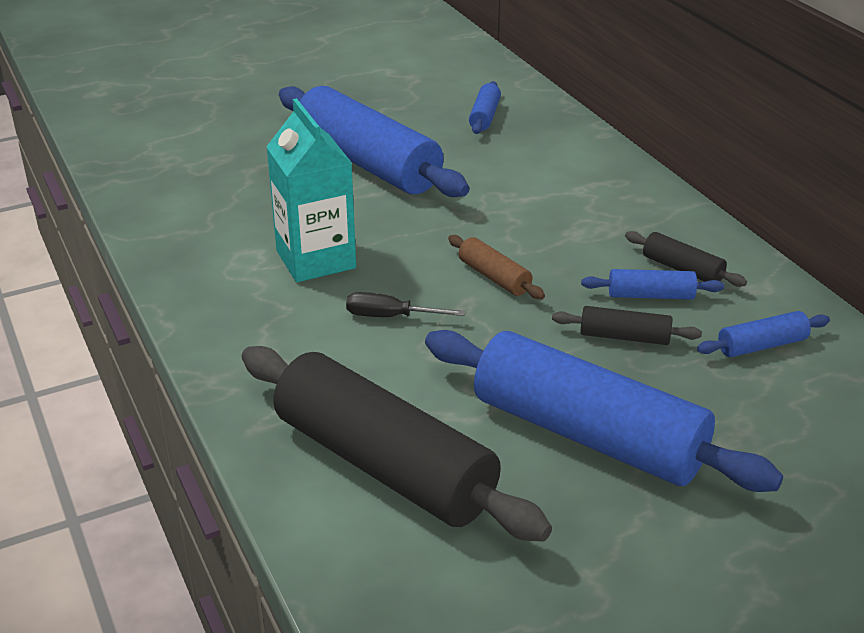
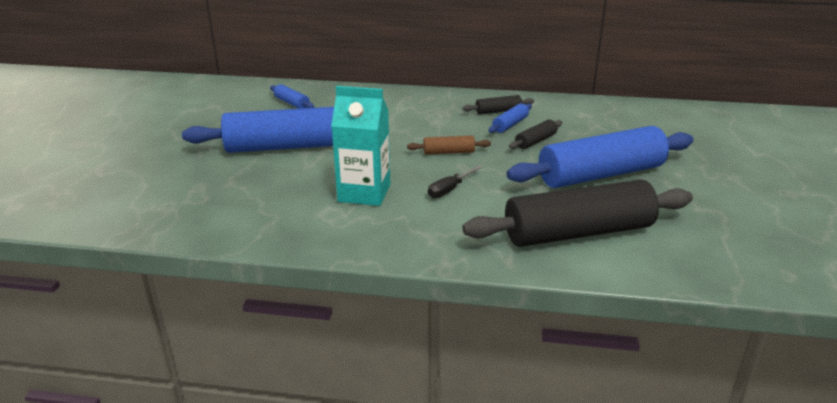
camera: 55 degrees left, 5 degrees down
blue rolling pin [697,311,830,357] -> none

